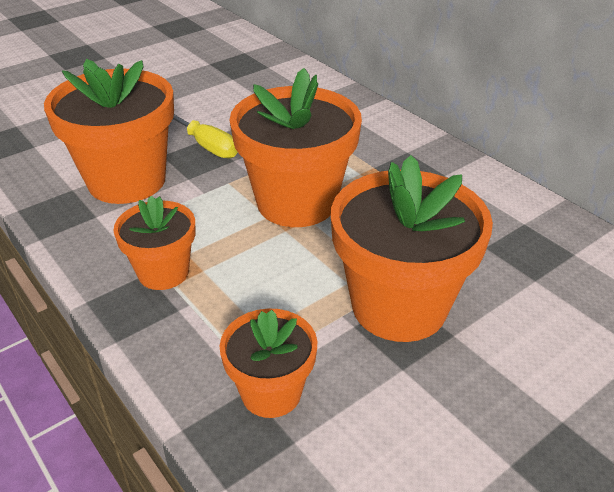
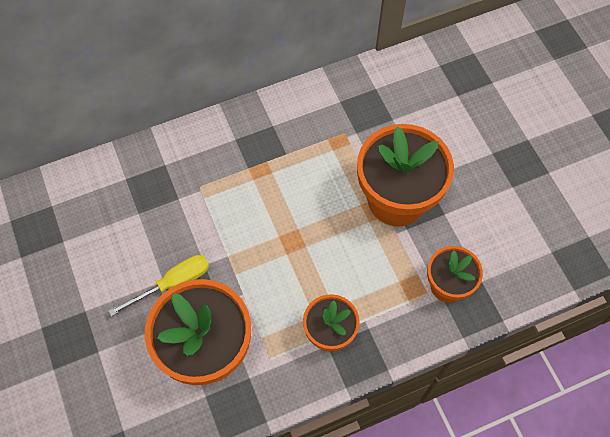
camera: 75 degrees left, 25 degrees up
orange flower pot [230,68,362,227] -> none

